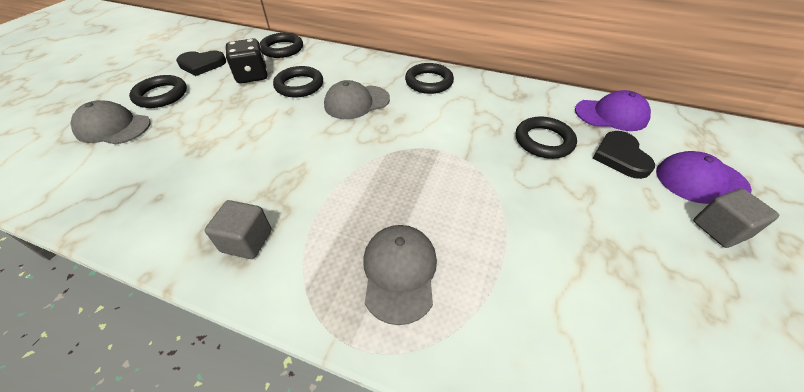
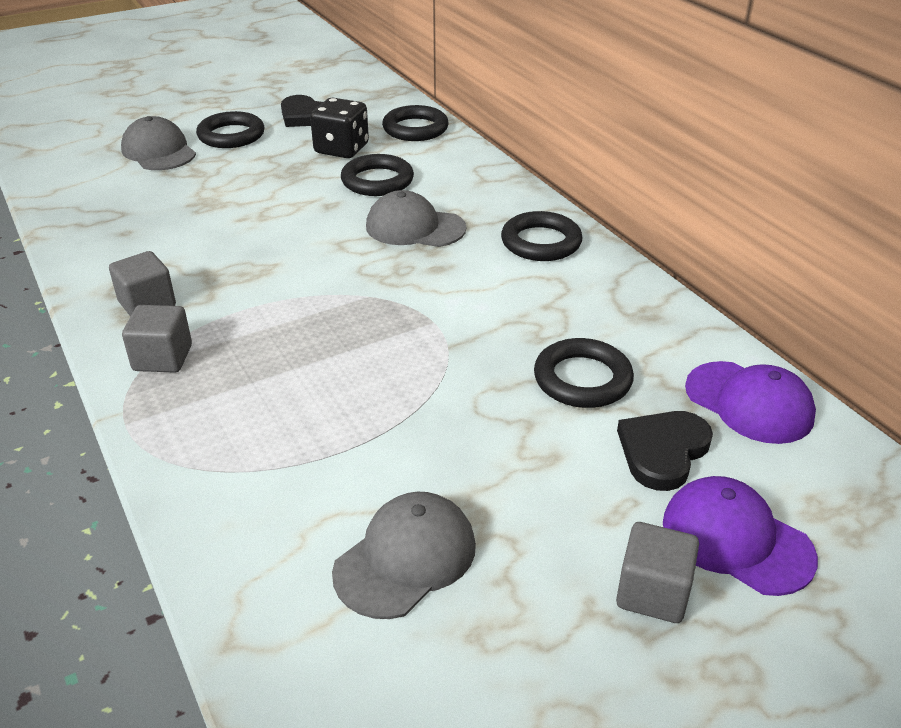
camera: 40 degrees right, 10 degrees down
grey cap [363,225,437,325] -> grey cap moved to [332,492,476,619]
none -> grey cube [122,305,192,373]

